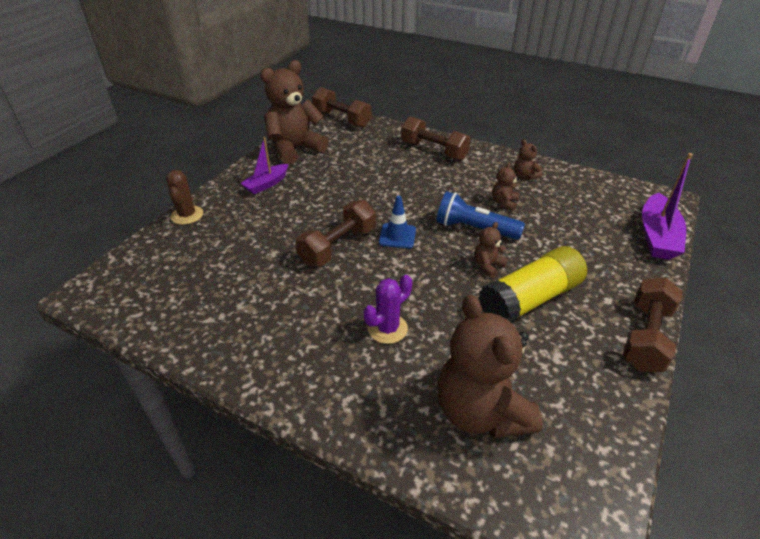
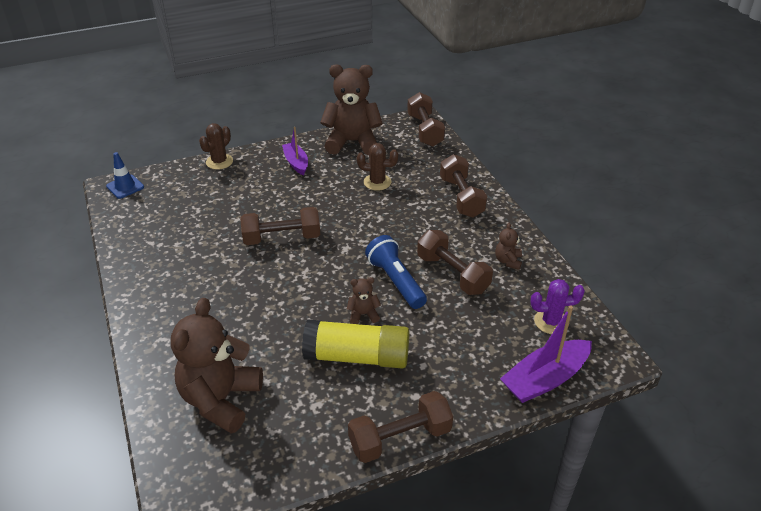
camera: 40 degrees right, 0 degrees up
purple boat [240,137,288,194] -> purple boat turned 75 degrees clockwise [282,127,308,175]
purple cactus [364,275,412,344] -> purple cactus moved to [530,279,585,334]
blue traffic cone [379,195,416,248] -> blue traffic cone moved to [106,152,144,199]
brown teddy bear [492,162,519,211] -> brown dumbbell [417,230,493,295]
none -> brown cactus [357,143,398,191]

